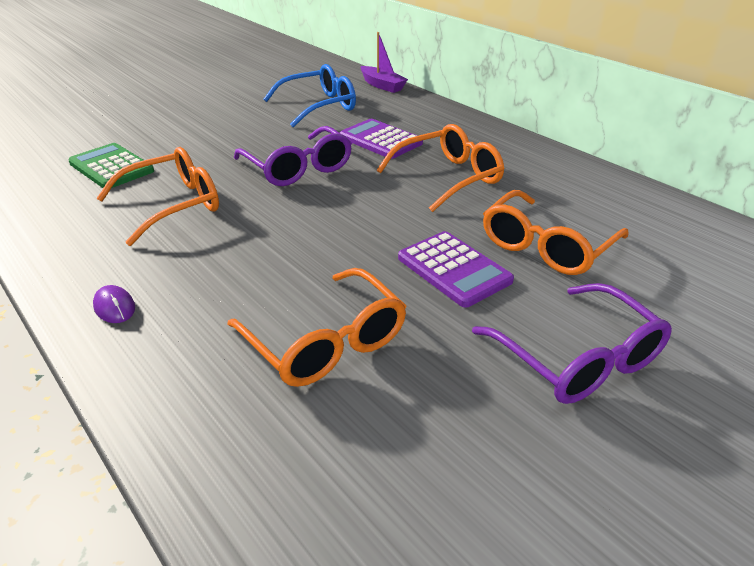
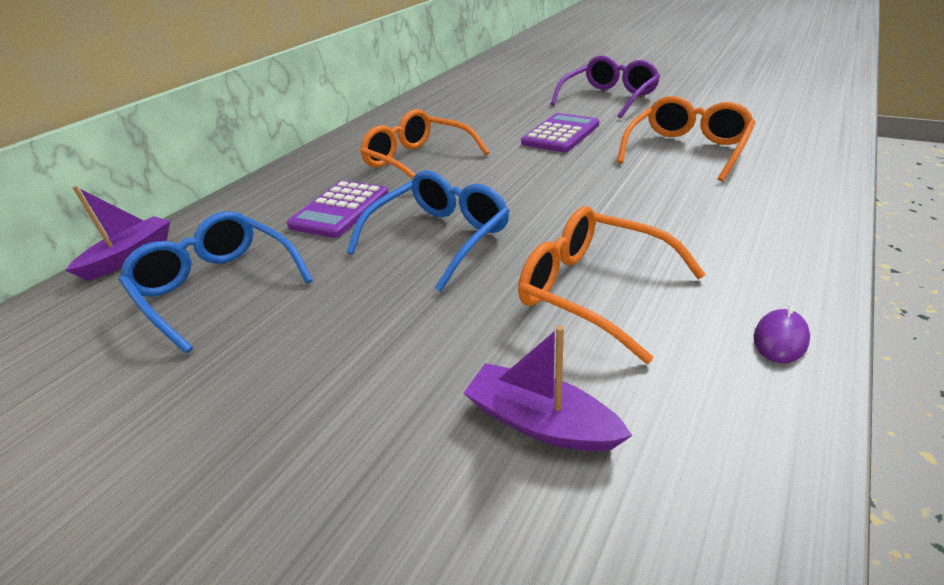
camera: 105 degrees left, 0 degrees up
green calculator [68,143,154,188] -> purple boat [464,325,633,452]
purple mouse [93,285,135,323] -> purple mouse moved to [754,306,810,363]
purple glasses [234,126,352,186] -> blue glasses [347,170,509,292]
orange glasses [483,190,629,275] -> none

